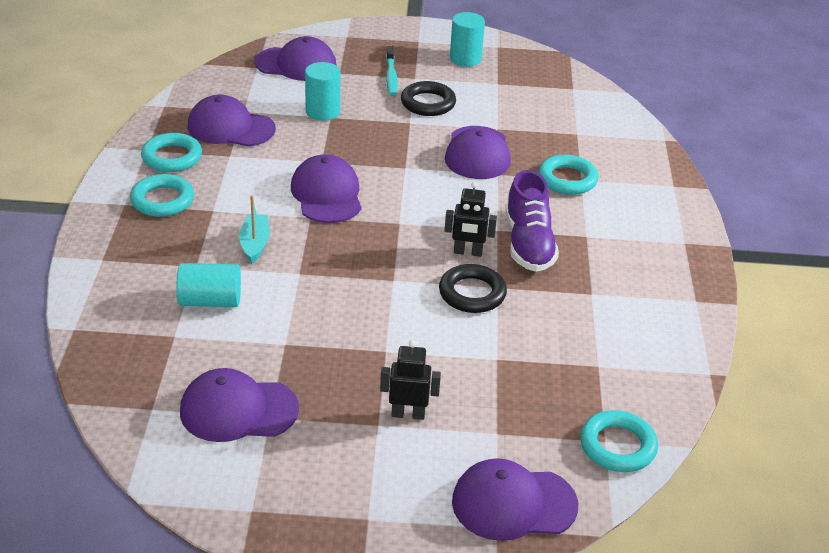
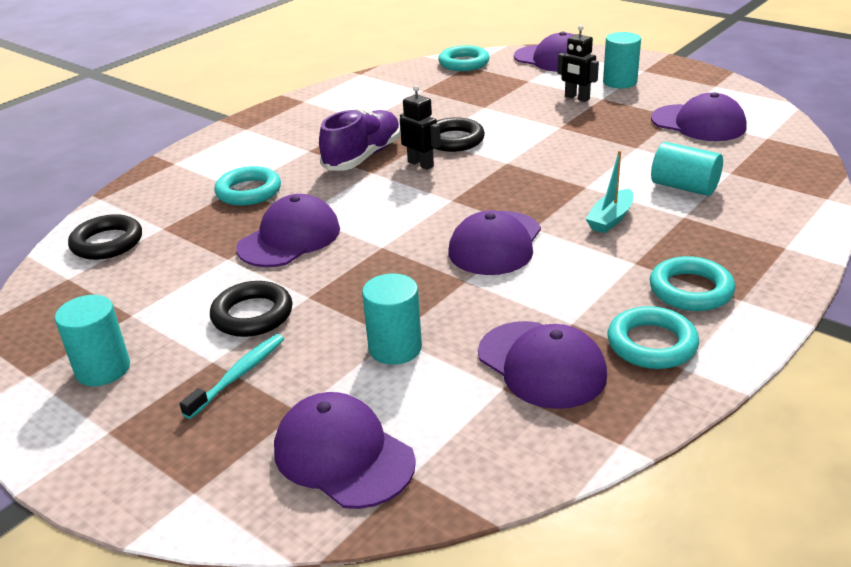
camera: 140 degrees left, 5 degrees down
none -> black ring [68,214,142,260]
none -> turquoise cylinder [603,32,641,89]

